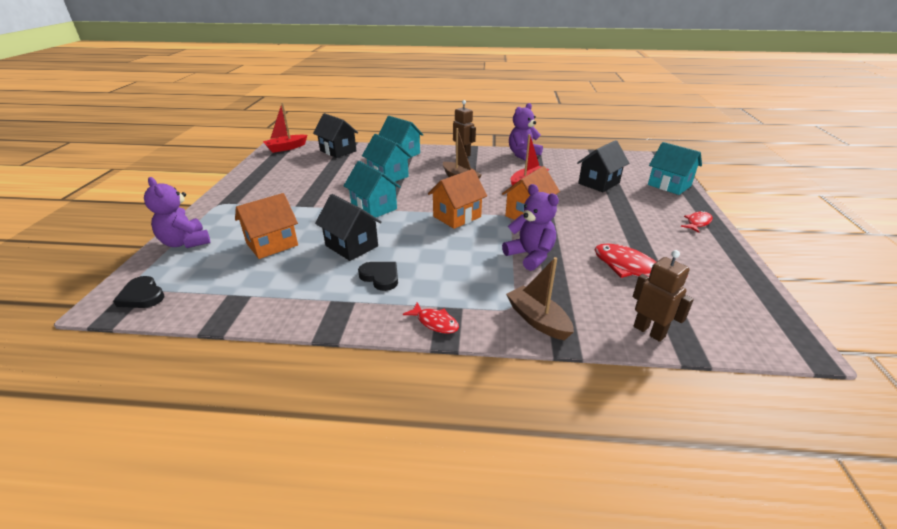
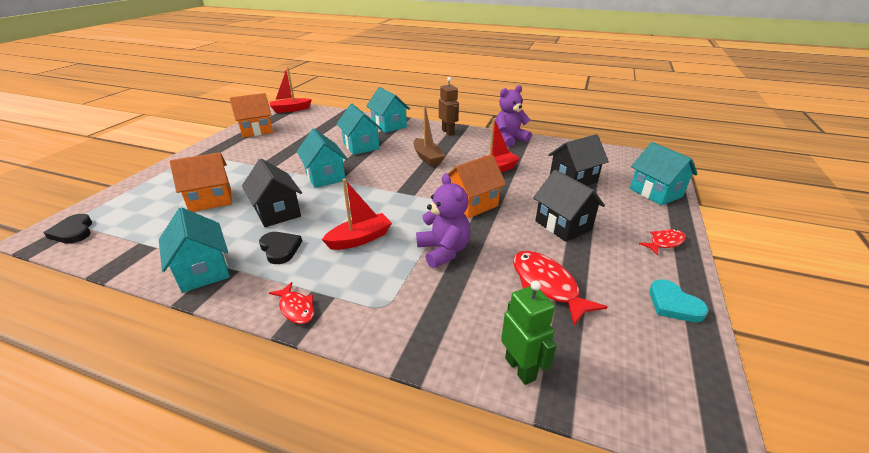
camera: 15 degrees right, 0 degrees up
purple teddy bear [144,177,210,248] -> none
black house [313,113,358,158] -> black house moved to [533,170,605,242]
orange house [428,169,487,229] -> orange house moved to [229,93,273,138]
brown boat [506,257,574,340] -> none
brown robot [633,250,694,342] -> green robot [501,280,557,385]
none -> turquoise house [159,208,230,293]
none -> red boat [322,179,392,250]
none -> turquoise heart [649,280,708,322]

